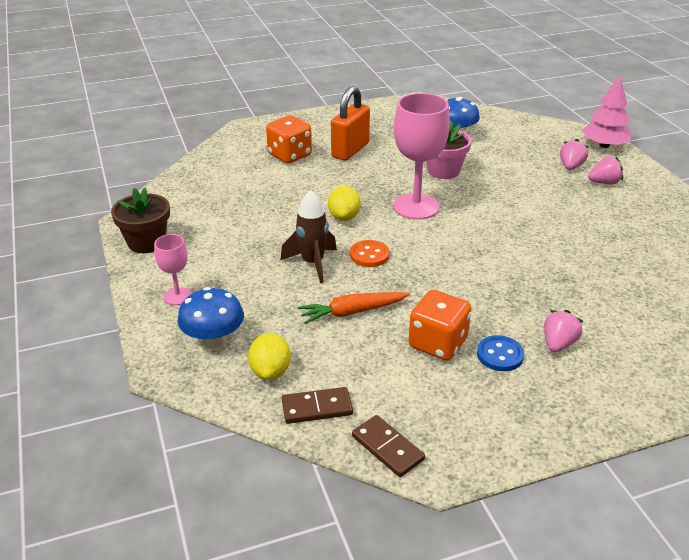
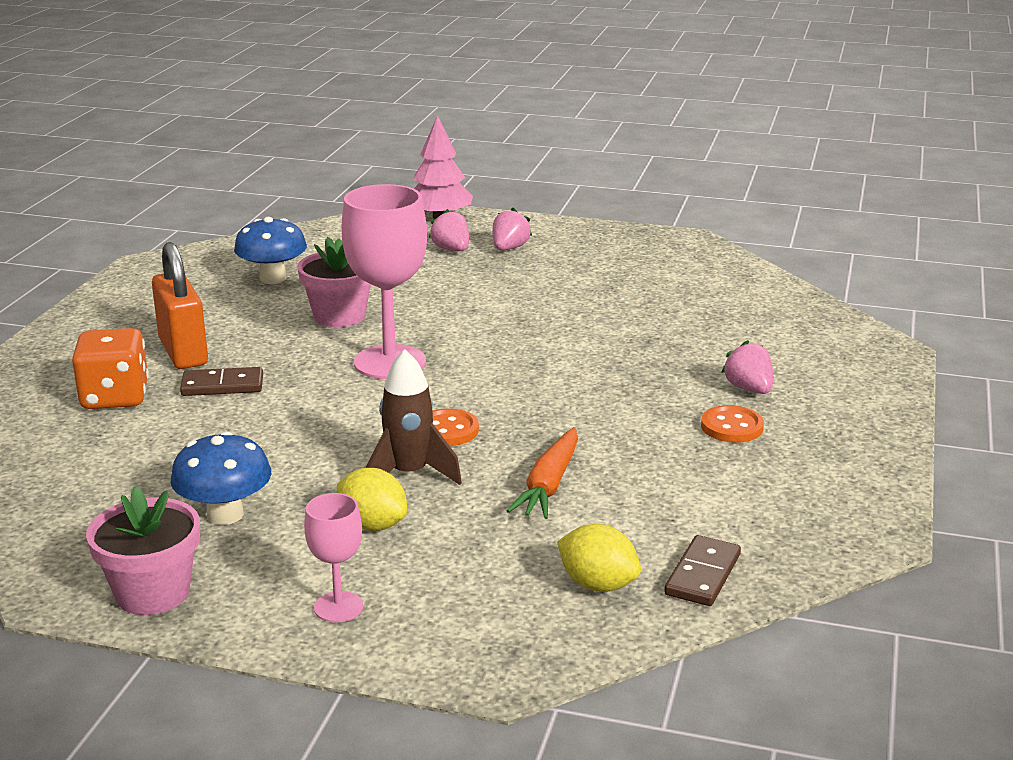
camera: 55 degrees left, 10 degrees down
brown flower pot [111,188,170,253] -> pink flower pot [86,486,200,615]
blue mushroom [178,287,244,348] -> blue mushroom moved to [171,431,271,525]
yellow lemon [328,186,361,221] -> yellow lemon moved to [337,468,407,531]
brown domino [352,415,425,477] -> brown domino moved to [180,367,263,396]
orange dice [409,290,472,361] -> none
blue button [477,335,524,371] -> orange button [701,405,764,443]

